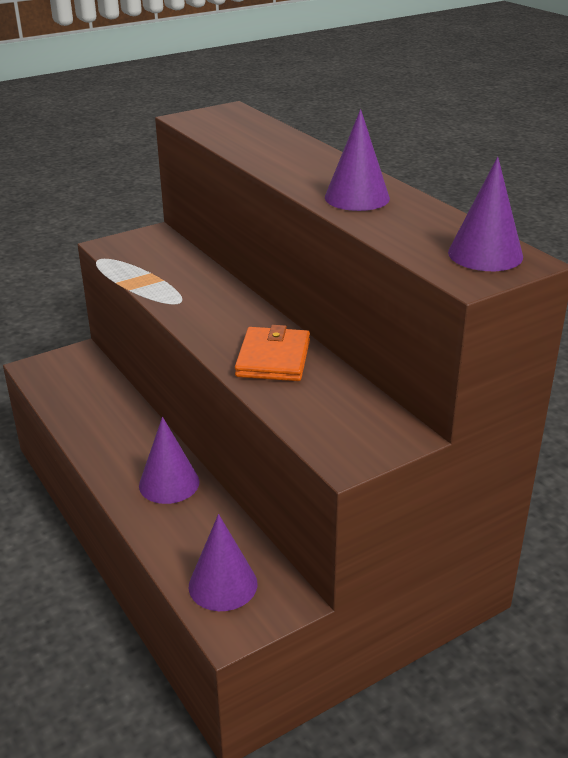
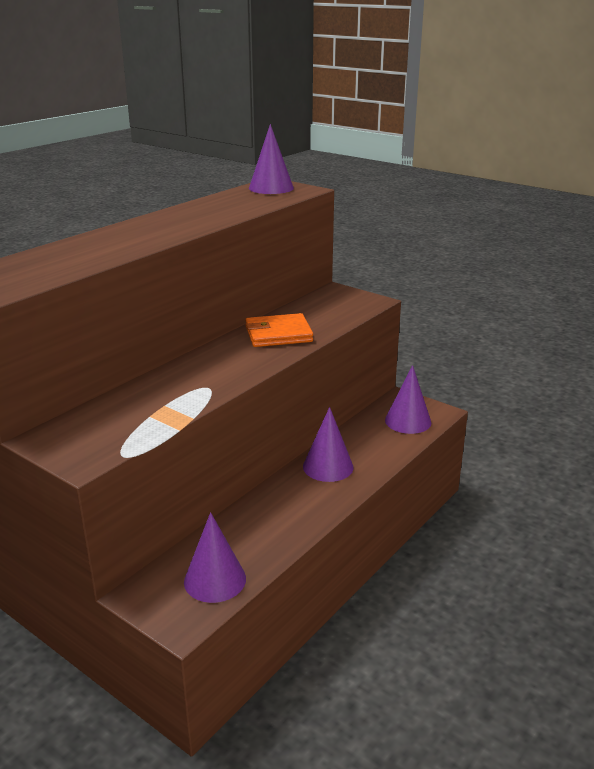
camera: 110 degrees left, 5 degrees down
purple cone [325,109,390,211] -> purple cone moved to [184,512,246,603]

